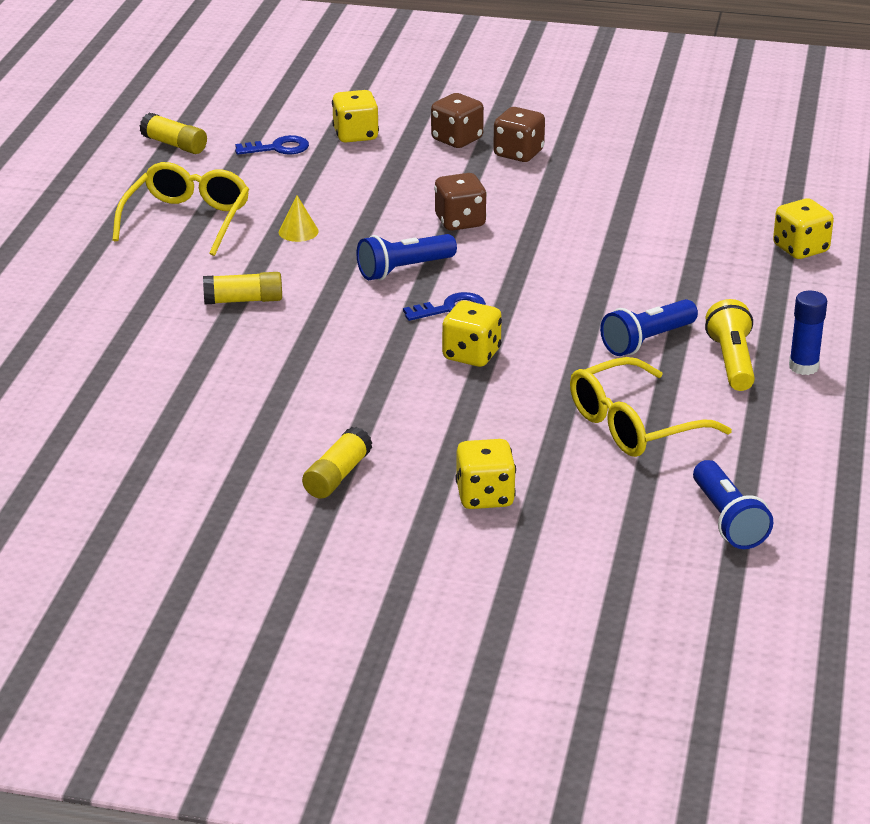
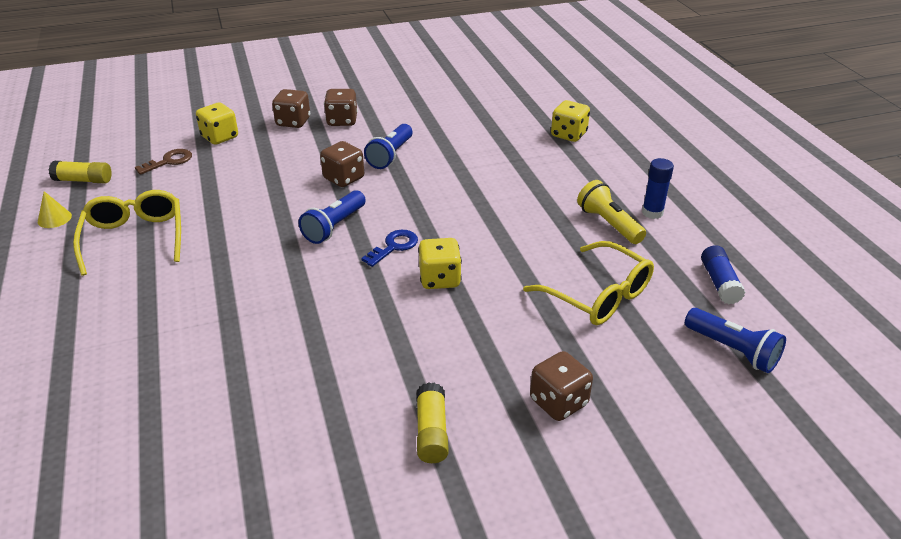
camera: 30 degrees left, 5 degrees up
yellow glue stick [203,272,282,304] -> none
blue key [235,135,309,155] -> brown key [135,149,192,175]
yellow cone [279,195,319,242] -> yellow cone moved to [38,191,72,228]
yellow dice [455,439,516,509] -> brown dice [530,351,593,421]
yellow glasses [570,357,732,457] -> yellow glasses turned 75 degrees counterclockwise [523,241,654,325]
blue flashlight [600,299,698,356] -> blue flashlight moved to [364,124,413,169]
none -> blue glue stick [701,245,746,304]

